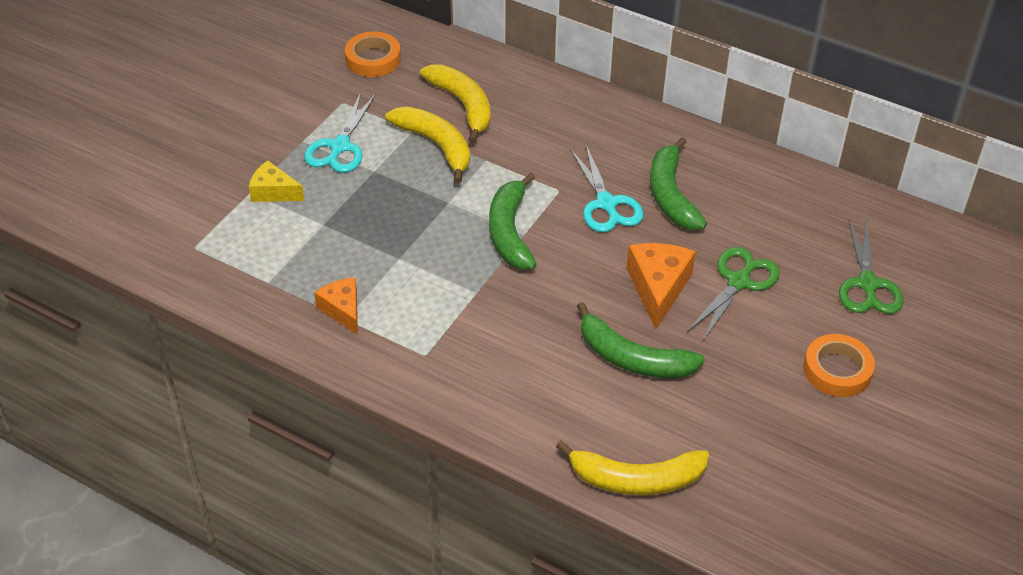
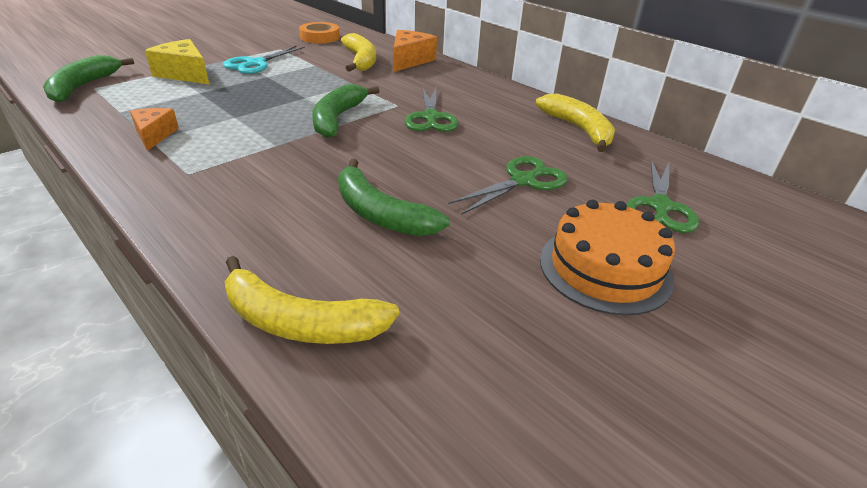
camera: 15 degrees right, 10 degrees down
yellow cheese [249,160,304,202] -> yellow cheese [145,39,209,84], size x1.52
yellow banana [385,106,470,184] -> yellow banana moved to [535,93,615,152]
turquoise scissors [570,145,644,232] -> green scissors [404,88,459,132]
orange cheese [627,243,696,330] -> orange cheese moved to [394,30,437,72]
green banana [650,137,707,230] -> green banana moved to [43,55,134,103]
orange tape [804,334,875,397] -> orange cake [540,200,675,316]

